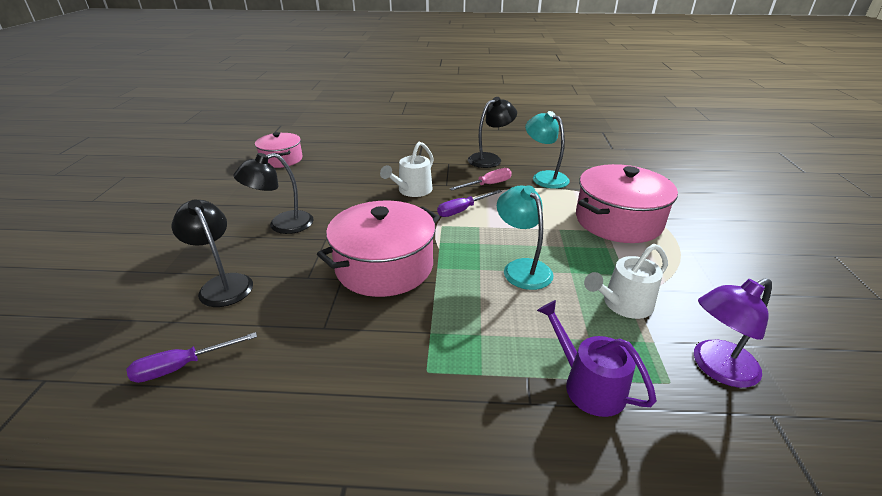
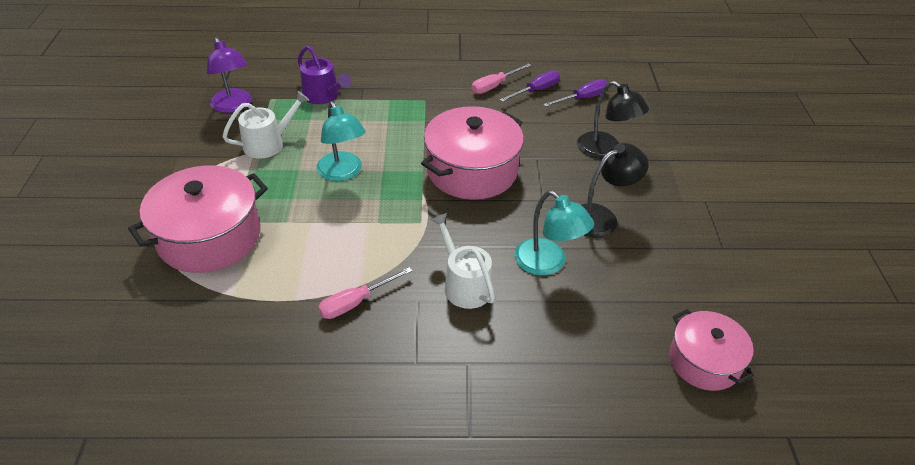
camera: 175 degrees right, 10 degrees up
white watering can [380,142,434,197] -> white watering can turned 60 degrees counterclockwise [431,213,495,309]
purple screwdriver [437,190,502,217] -> purple screwdriver moved to [500,71,560,102]
black lamp [468,97,517,168] -> none
turquoise lamp [525,111,570,189] -> turquoise lamp moved to [514,190,594,276]
purple lamp [694,278,772,388] -> purple lamp turned 90 degrees clockwise [206,37,252,113]
none -> pink screwdriver [472,63,531,94]

